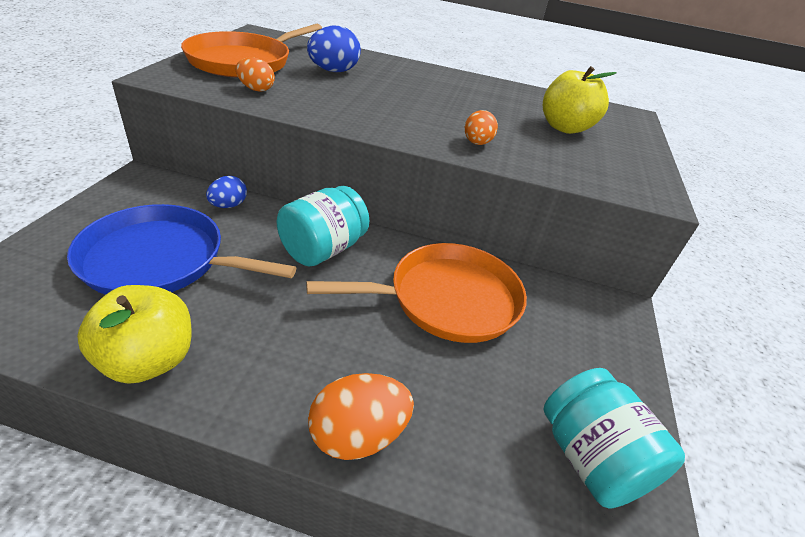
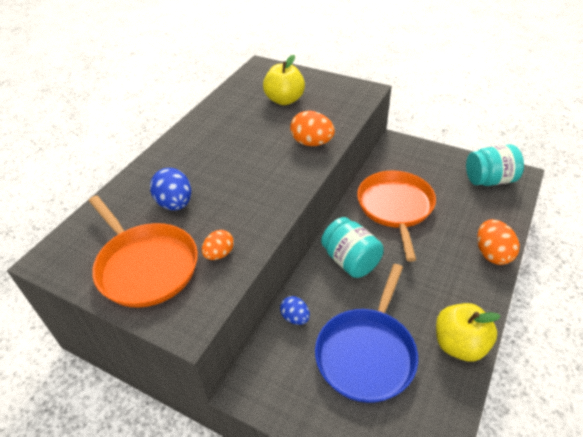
camera: 70 degrees left, 5 degrees up
orange egg [465,110,498,145] -> orange egg [290,111,335,146], size x1.58

